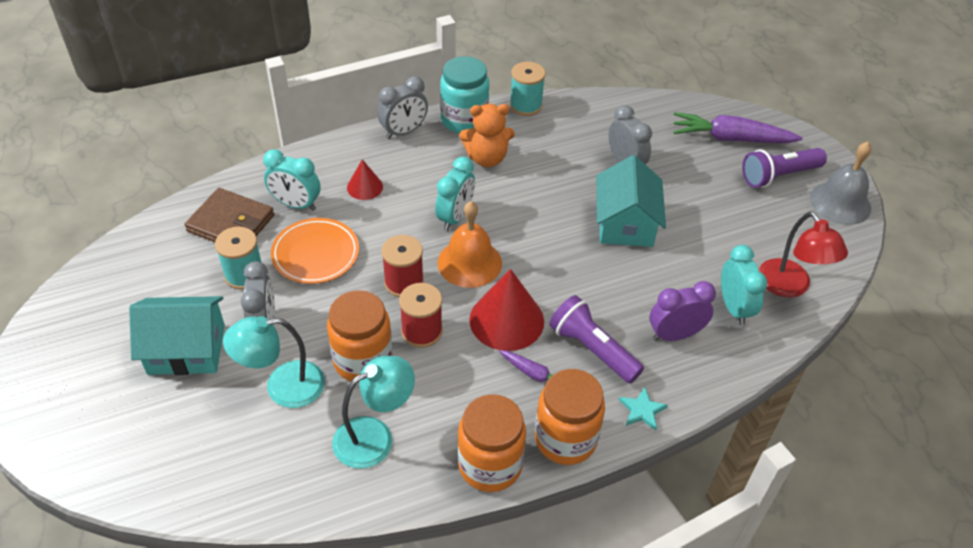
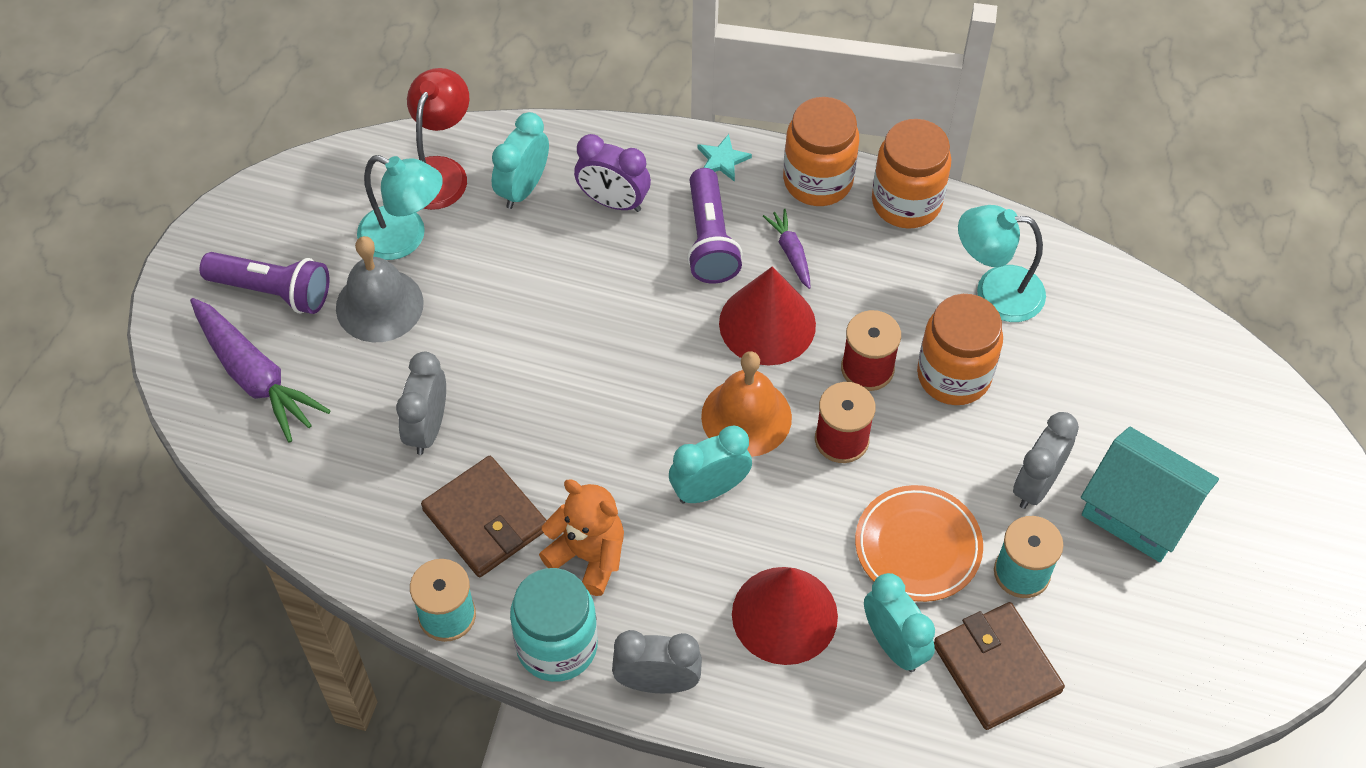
camera: 140 degrees left, 10 degrees up
turquoise lamp [223,316,325,408] -> turquoise lamp moved to [357,155,443,260]
red cone [347,159,383,200] -> red cone [732,567,838,665], size x1.85
turquoise house [596,155,666,247] -> none
grey bell [810,142,872,225] -> grey bell moved to [336,236,424,342]
none -> brown wallet [421,456,547,577]

